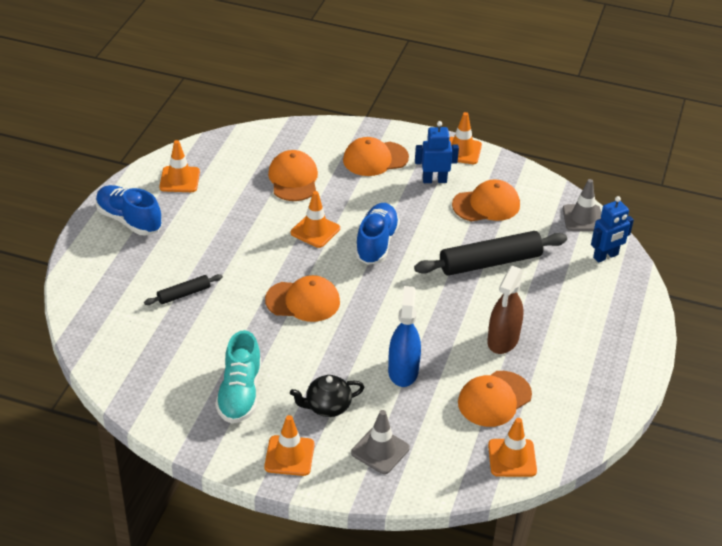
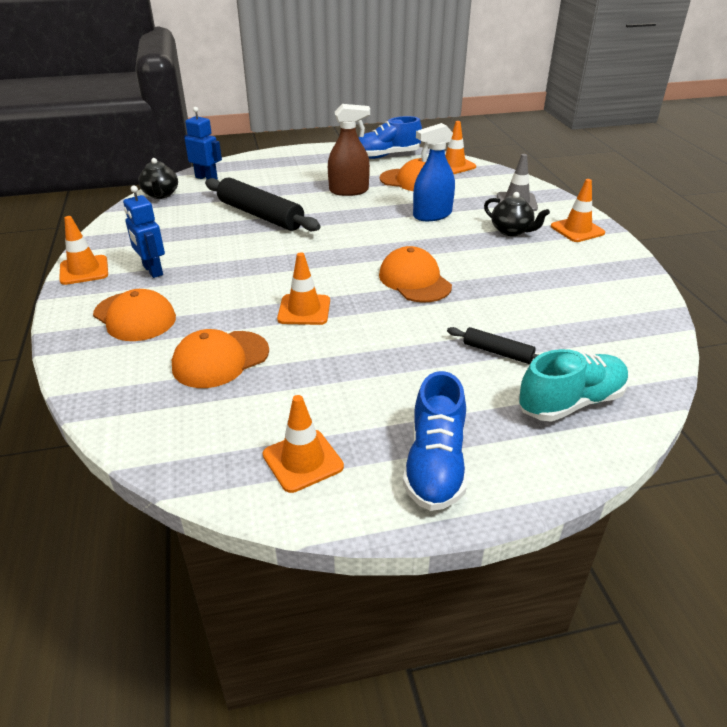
camera: 120 degrees left, 5 degrees down
turquoise shoe [215,330,261,424] -> turquoise shoe moved to [518,349,629,422]
blue shoe [355,203,400,265] -> blue shoe moved to [358,116,422,159]
orange cap [452,179,520,221] -> none
grey traffic cone [563,179,601,231] -> black teapot [138,158,178,199]

